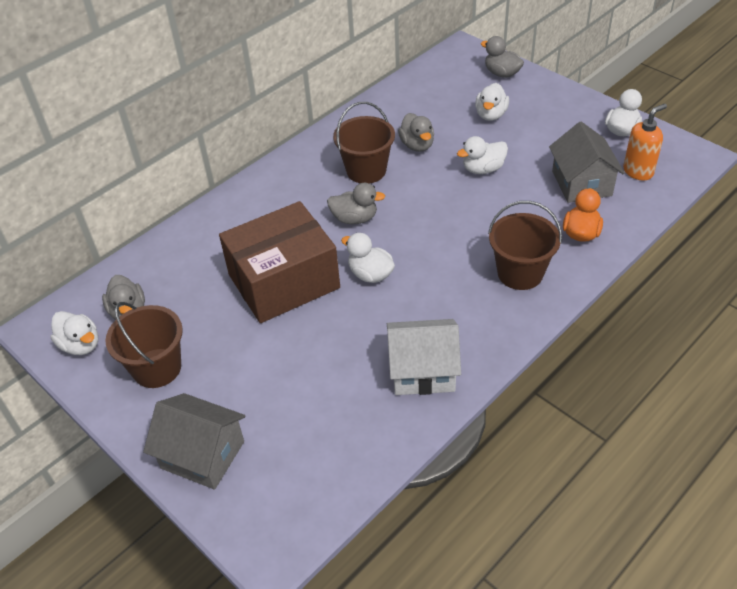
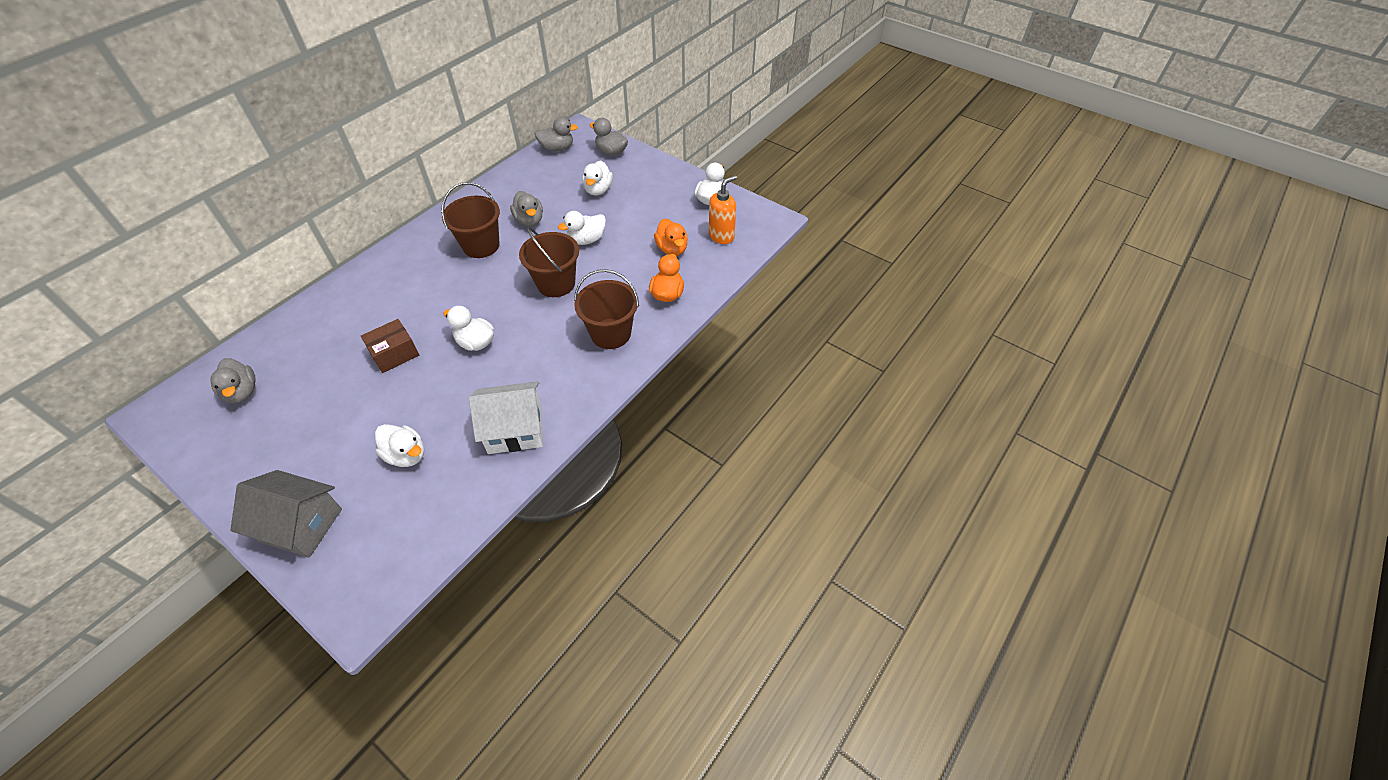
camera: 10 degrees left, 5 degrees up
white duck [51,311,98,355] -> white duck moved to [375,424,424,467]
brown bucket [105,302,183,388] -> brown bucket moved to [519,227,579,297]
brown box [219,201,340,323] -> brown box [361,319,419,373], size x0.48
grey duck [327,183,385,224] -> grey duck moved to [535,117,578,151]
grey house [549,122,625,203] -> orange duck [654,218,688,256]

